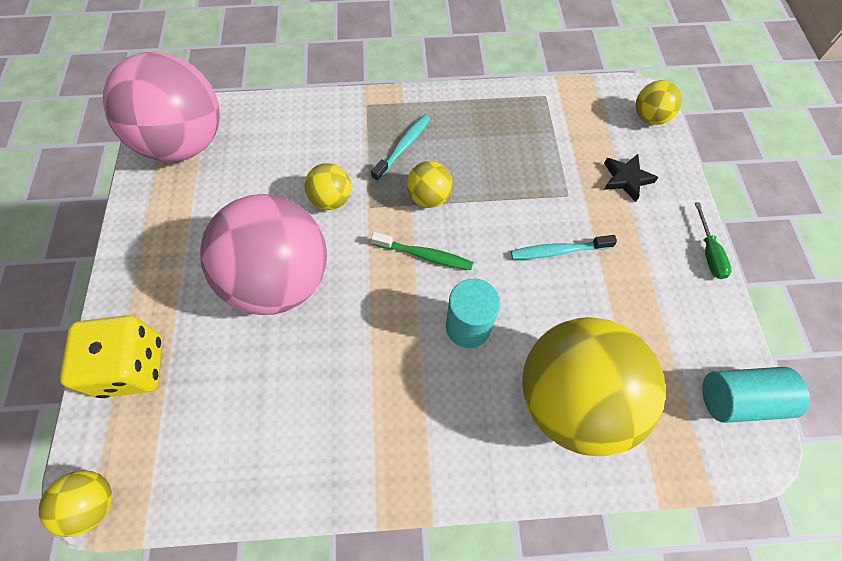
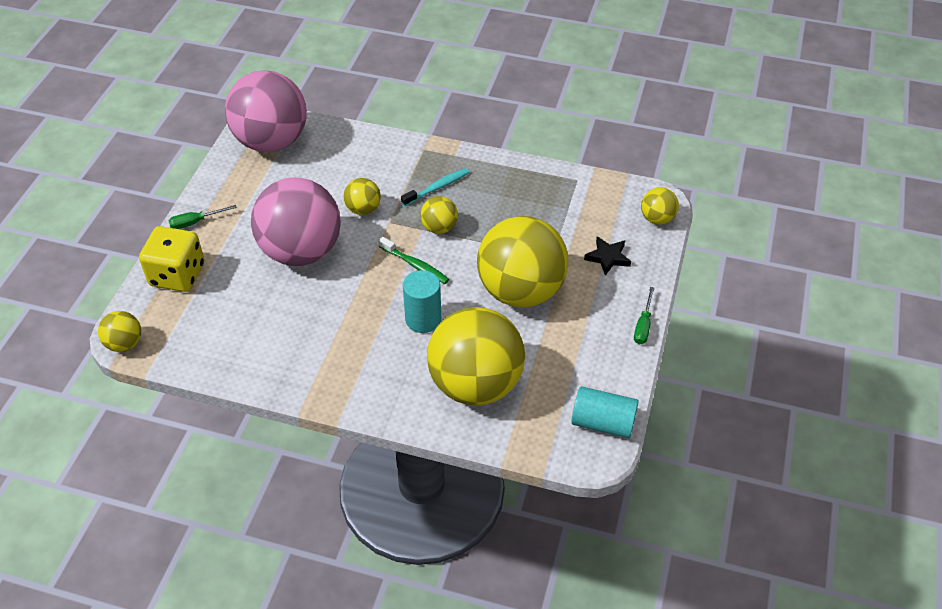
camera: 20 degrees right, 15 degrees down
turquoise toothbrush [511,235,617,259] -> yellow ball [477,216,568,308]
none -> green screwdriver [169,205,237,229]

